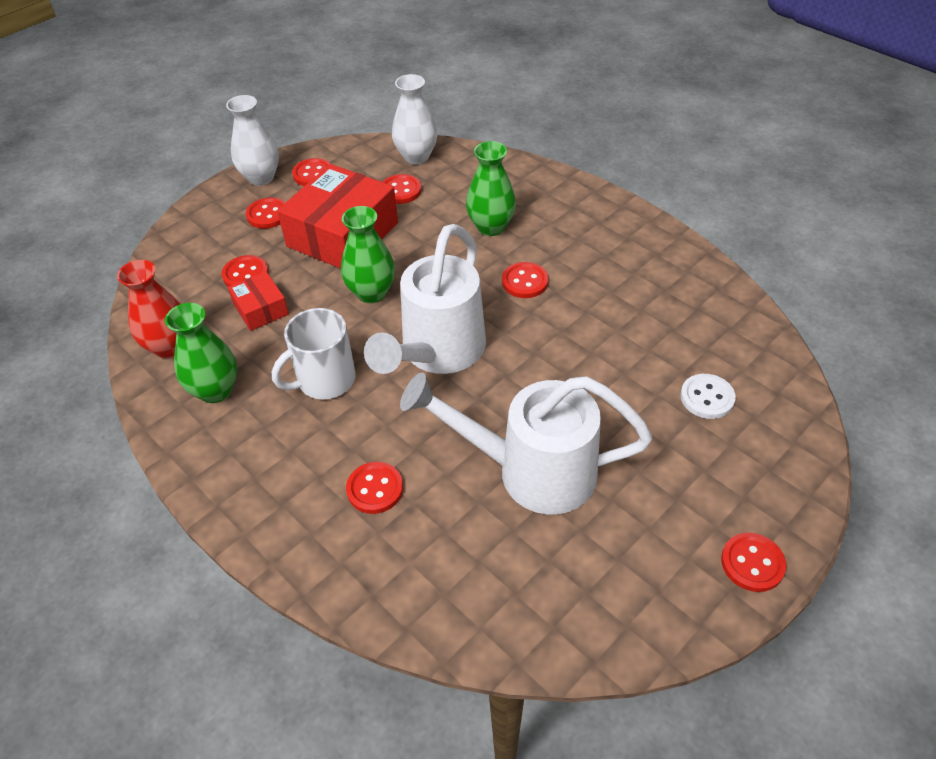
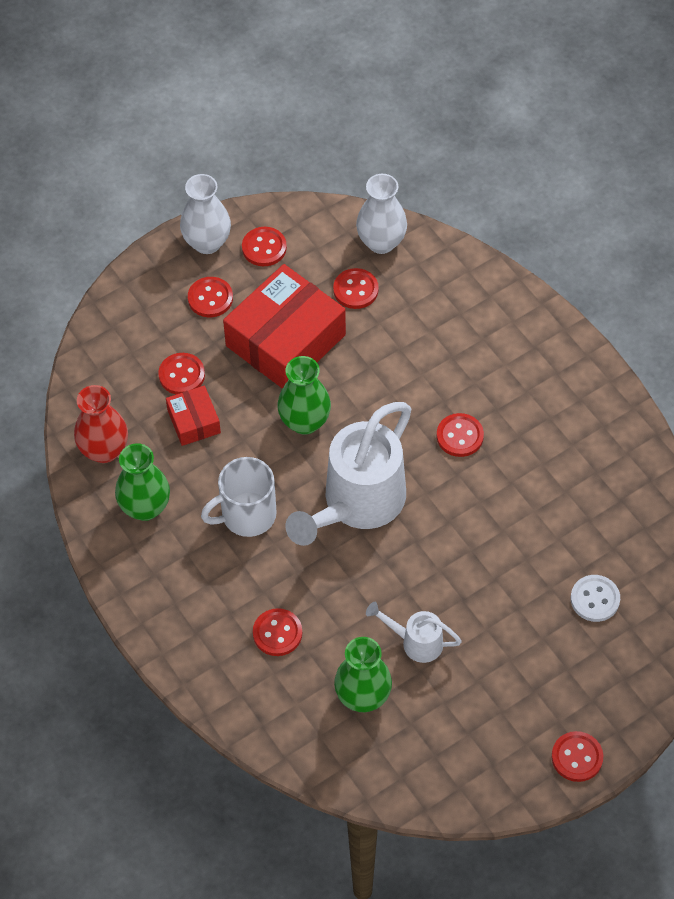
camera: 10 degrees right, 10 degrees up
white watering can [400,372,652,514] -> white watering can [366,602,462,663], size x0.48
green vase [466,141,516,236] -> green vase moved to [334,637,392,712]

